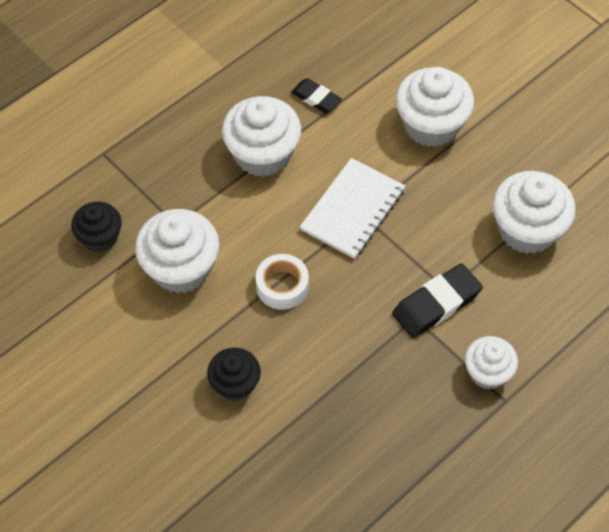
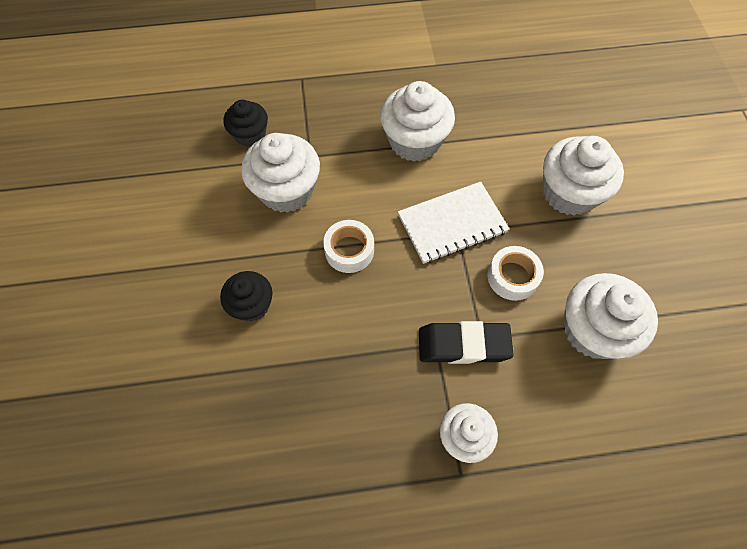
camera: 35 degrees right, 5 degrees up
black eraser [291,78,342,113] -> none
none -> white tape [488,246,544,301]

